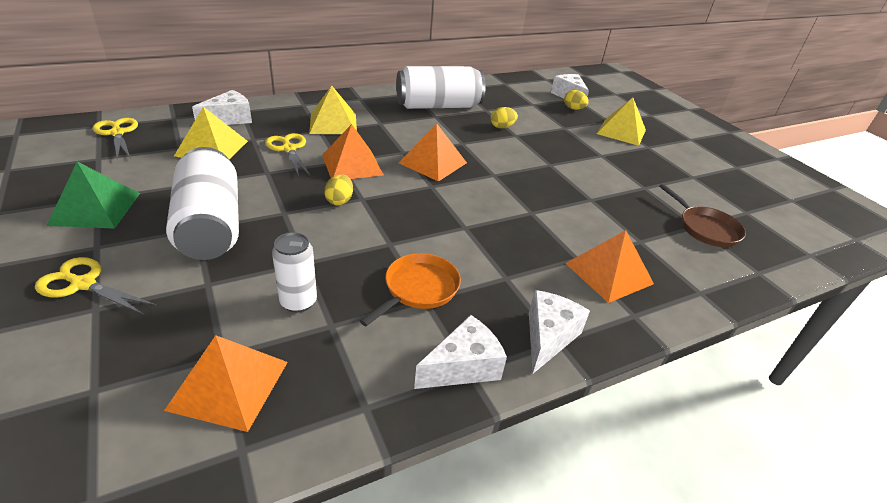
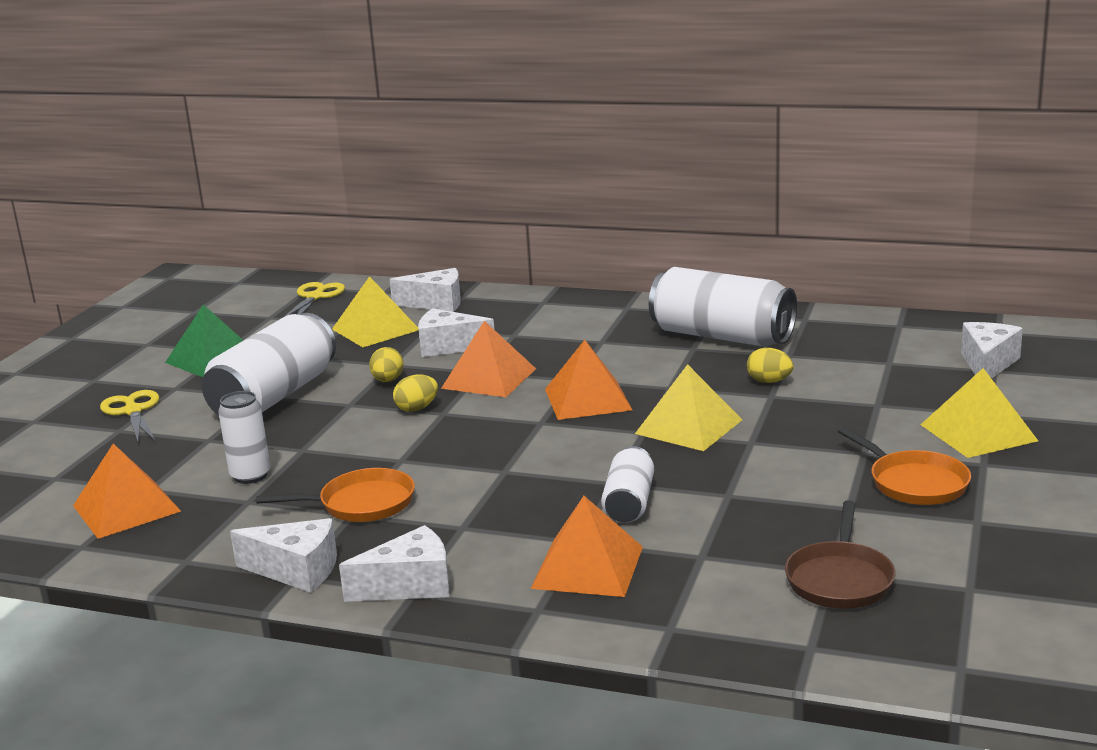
camera: 50 degrees right, 15 degrees down
yellow scissors [265,133,310,176] -> white cheese [418,308,494,357]
yellow pyramid [309,86,357,134] -> yellow pyramid moved to [635,364,742,451]
yellow egg [564,90,588,110] -> yellow egg moved to [369,347,404,382]
none -> white can [601,446,654,522]
none -> orange pan [838,427,971,505]

